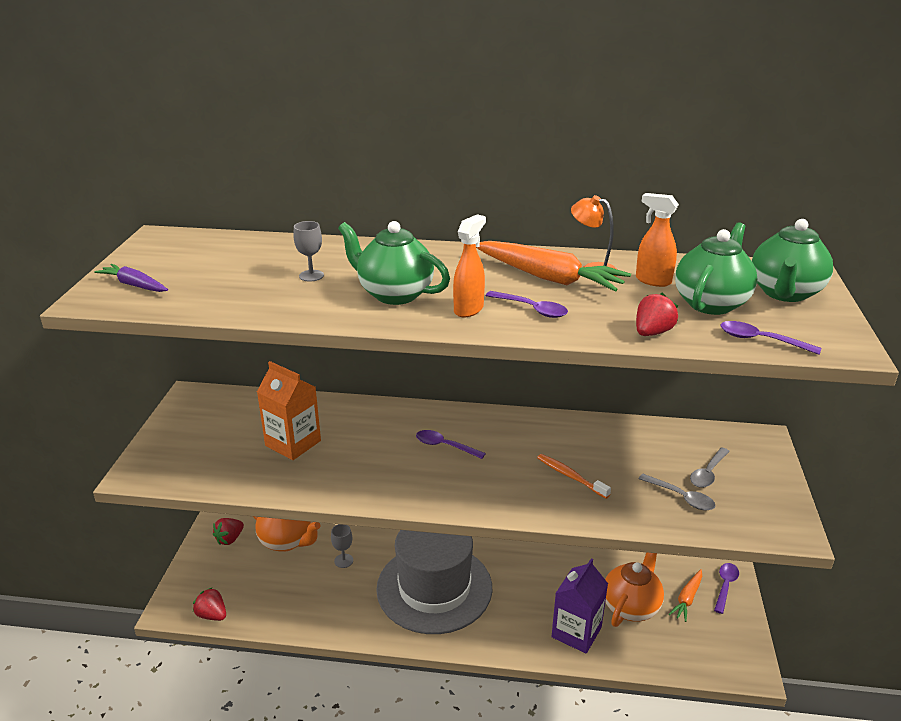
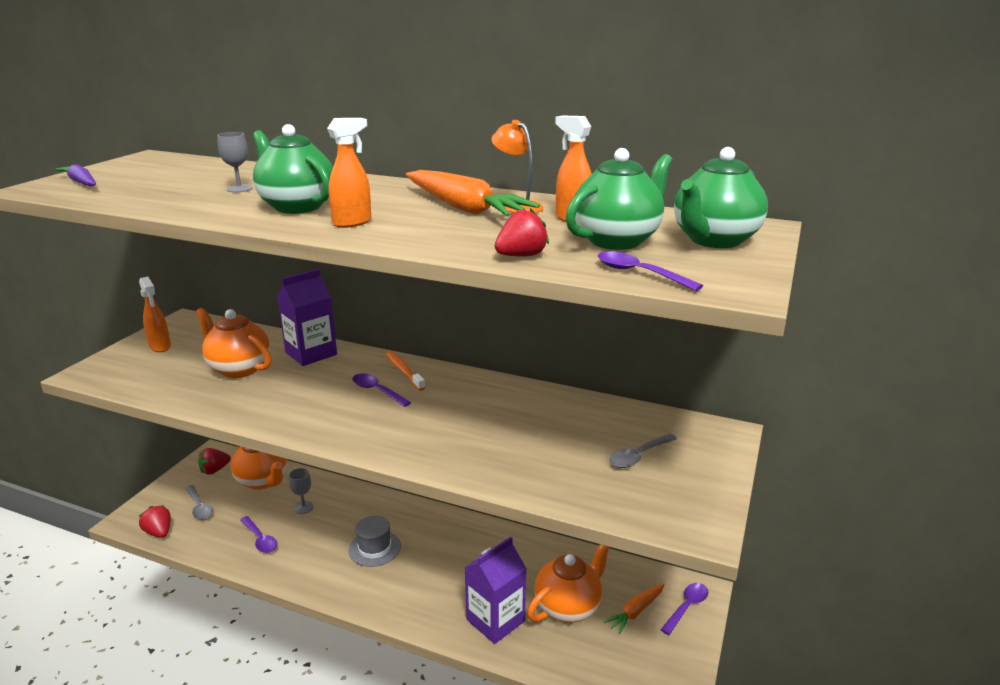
camera: 15 degrees right, 5 degrees down
orange carton [257,361,321,460] -> orange teapot [196,308,272,378]
grey hat [376,530,493,634] -> grey hat [348,516,401,567], size x0.43
purple spoon [486,291,568,318] -> purple spoon moved to [240,516,278,553]
orange toothbrush [537,454,611,499] -> orange toothbrush moved to [386,352,426,391]
grey spoon [639,474,716,511] -> grey spoon moved to [186,485,213,520]
none -> orange spray bottle [139,277,171,352]
none -> purple carton [277,269,337,366]

